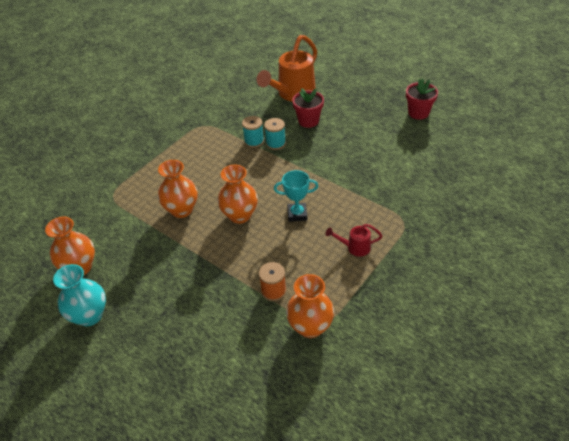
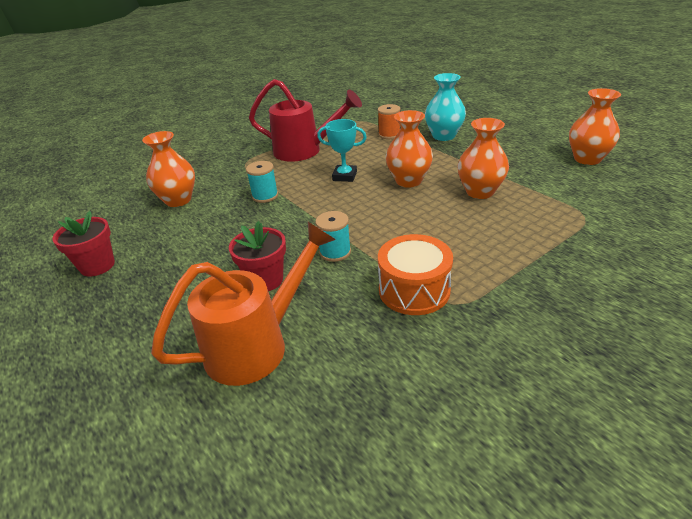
camera: 165 degrees left, 10 degrees down
turquoise vase [53,264,106,326] -> turquoise vase moved to [425,73,466,141]
turquoise spool [242,116,264,148] -> turquoise spool moved to [246,161,278,203]
orange vase [286,274,334,338] -> orange vase moved to [142,131,195,207]
red watering can [326,224,382,257] -> red watering can [249,79,362,162], size x2.15
none -> orange drum [378,234,453,315]

